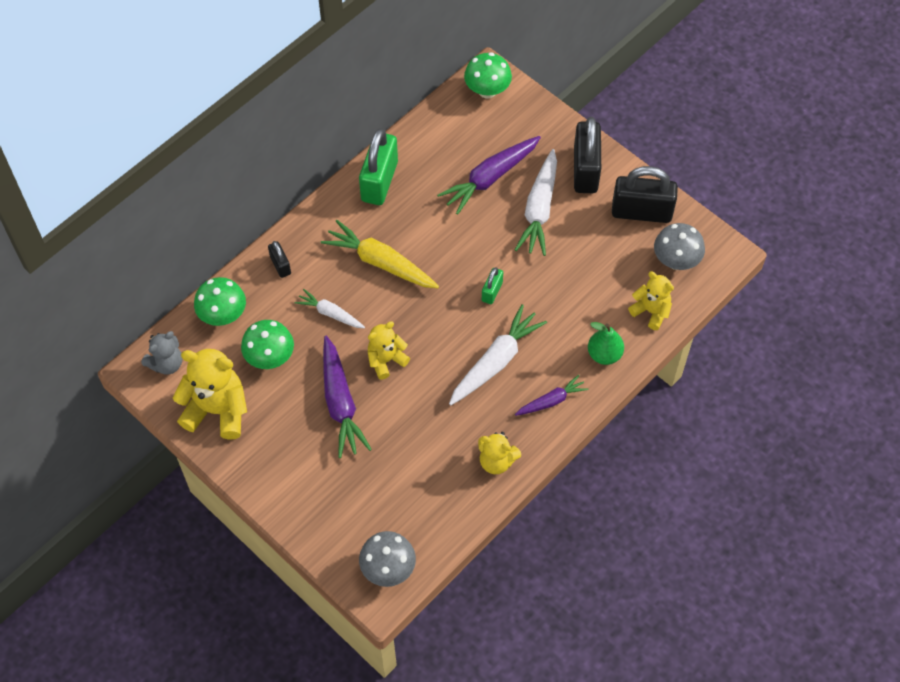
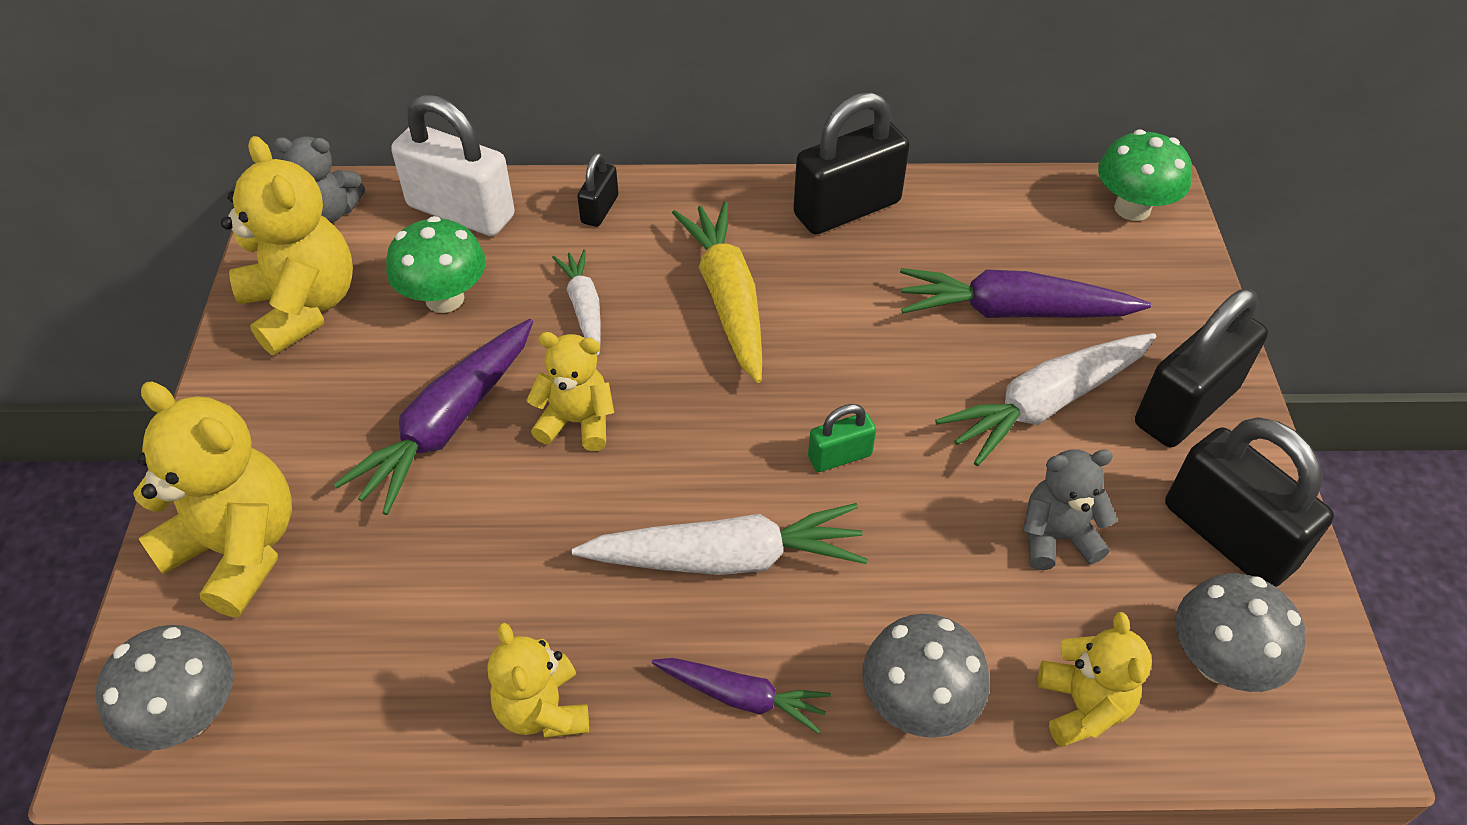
camera: 45 degrees right, 10 degrees down
green mushroom [194,277,246,326] -> white padlock [391,94,515,236]
green padlock [359,128,398,205] -> black padlock [793,92,910,234]
green pear [588,322,624,365] -> grey mushroom [862,614,990,738]
none -> yellow teddy bear [133,382,292,617]
none -> grey teddy bear [1023,449,1117,570]

